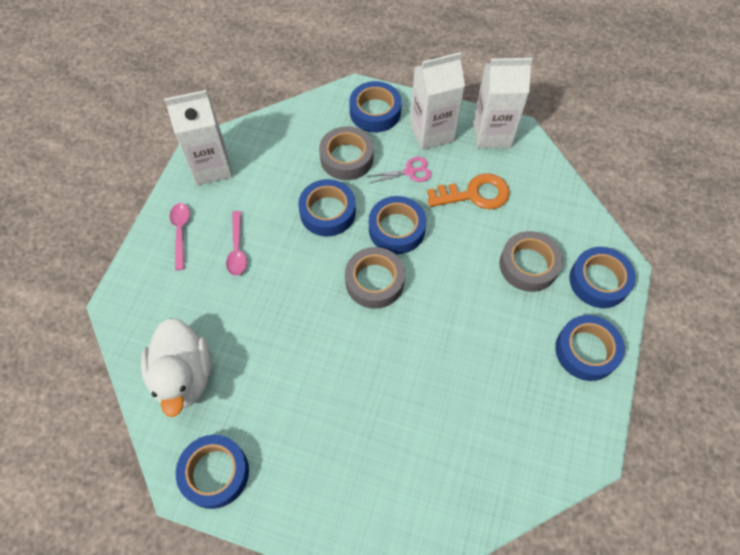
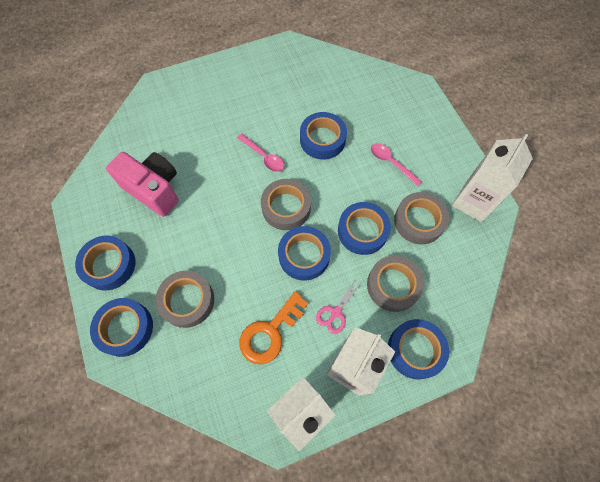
camera: 140 degrees right, 5 degrees up
white duck [141,318,211,417] -> none
pink spoon [170,203,190,270] -> pink spoon moved to [237,134,284,172]
blue tape [176,435,249,509] -> blue tape moved to [300,112,347,160]
none -> pink camera [106,152,179,217]
none -> grey tape [394,192,449,244]

